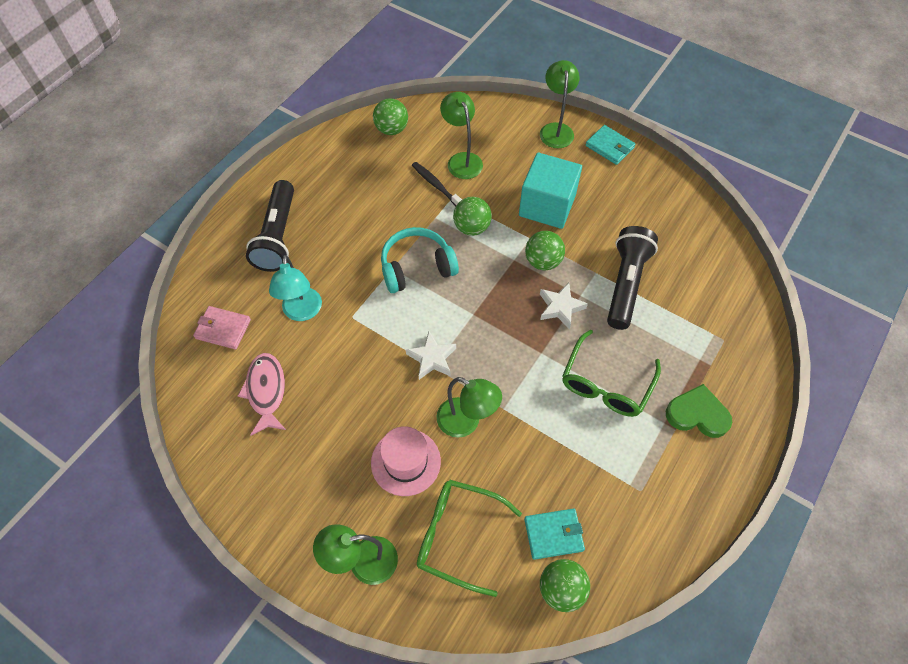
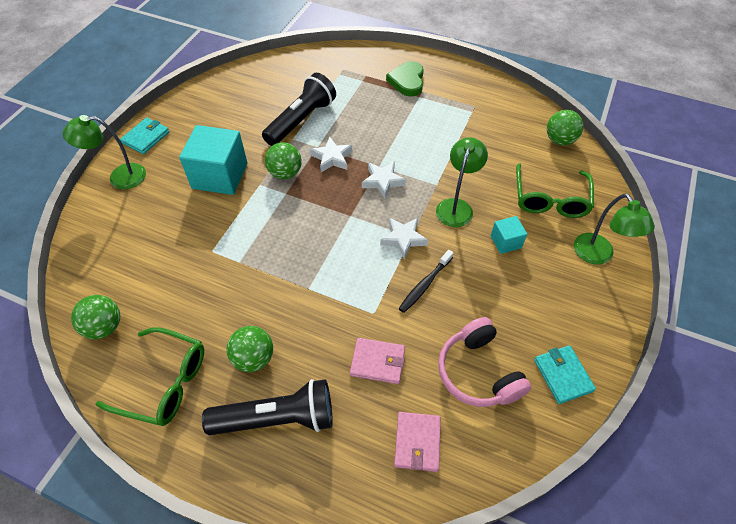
camera: 100 degrees left, 5 degrees down
pink fish [238,353,286,436] -> pink headphones [438,317,531,407]
turquoise lamp [269,255,322,321] -> pink wallet [350,338,405,384]
pink hat [371,426,441,496] -> turquoise cube [491,216,527,254]
turquoise headphones [381,227,459,293] -> none
black toothbrush [412,162,462,206] -> black toothbrush moved to [398,250,454,313]
green lamp [440,92,483,179] -> none
green ball [453,197,492,236] -> green ball moved to [226,326,273,372]
turquoise wallet [524,509,585,560] -> turquoise wallet moved to [534,345,596,404]
green glasses [562,329,661,417] -> green glasses moved to [95,327,204,426]
black flashlight [607,226,658,330] -> black flashlight turned 120 degrees clockwise [262,73,336,146]
none -> white star [362,161,406,198]

